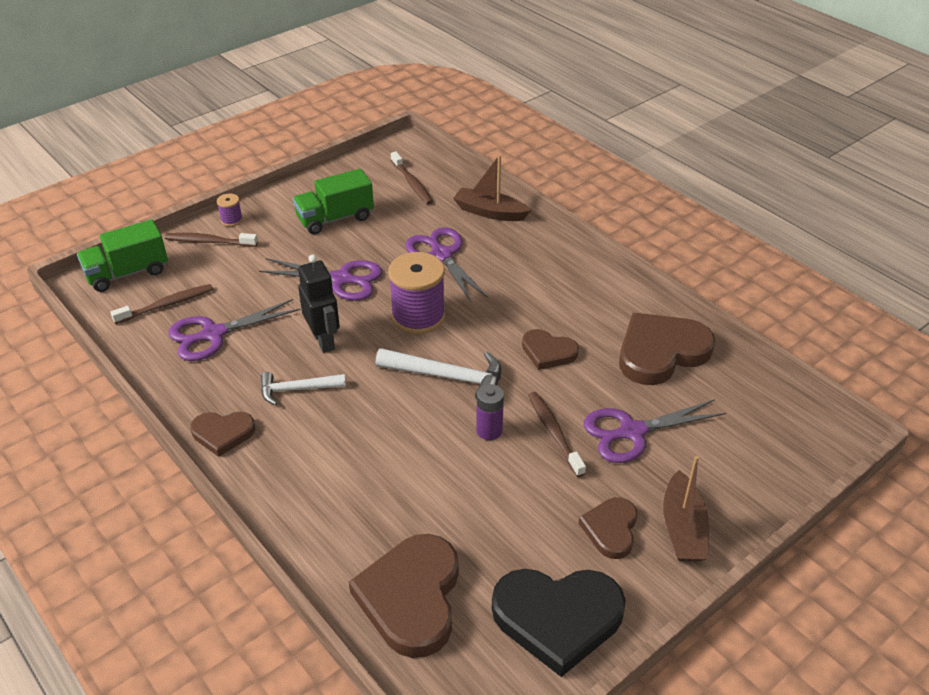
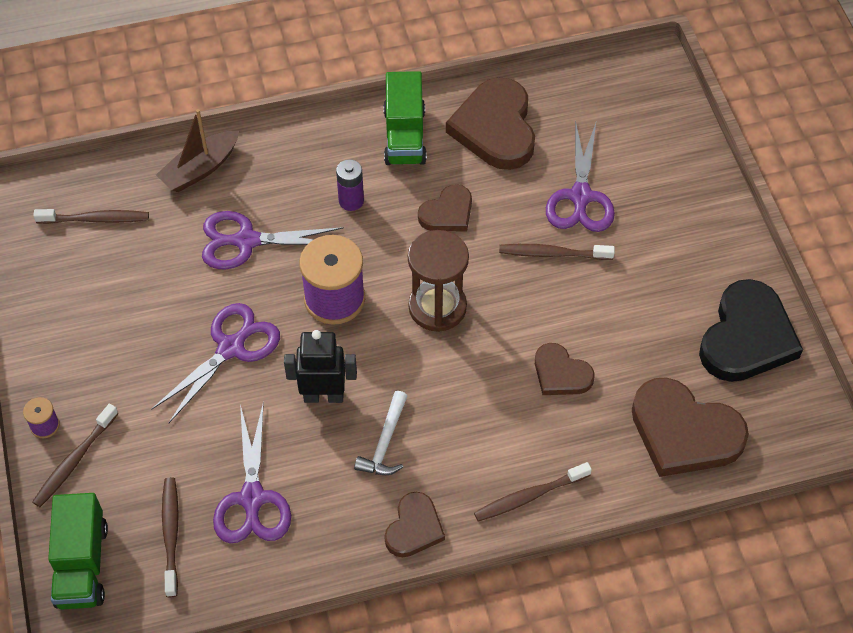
camera: 65 degrees left, 15 degrees up
green truck [293,169,374,234] -> green truck moved to [383,71,427,165]
white hammer [376,348,502,399] -> brown hourglass [408,230,469,332]
purple battery [476,384,504,440] -> purple battery moved to [336,159,364,211]
brown heart [579,497,638,559] -> brown heart moved to [535,343,595,395]
brown boat [663,456,709,562] -> none
none -> brown toothbrush [474,462,592,522]

